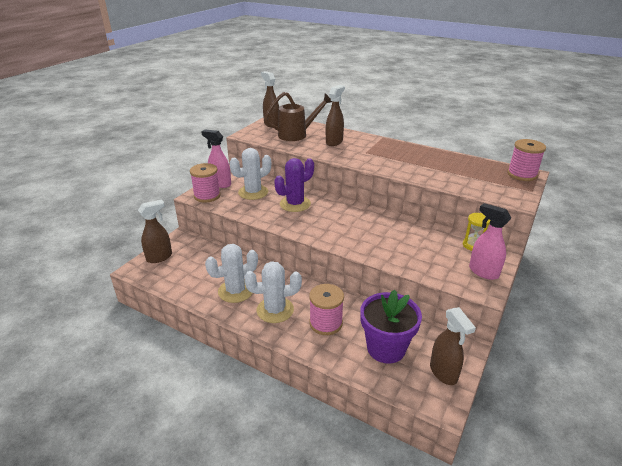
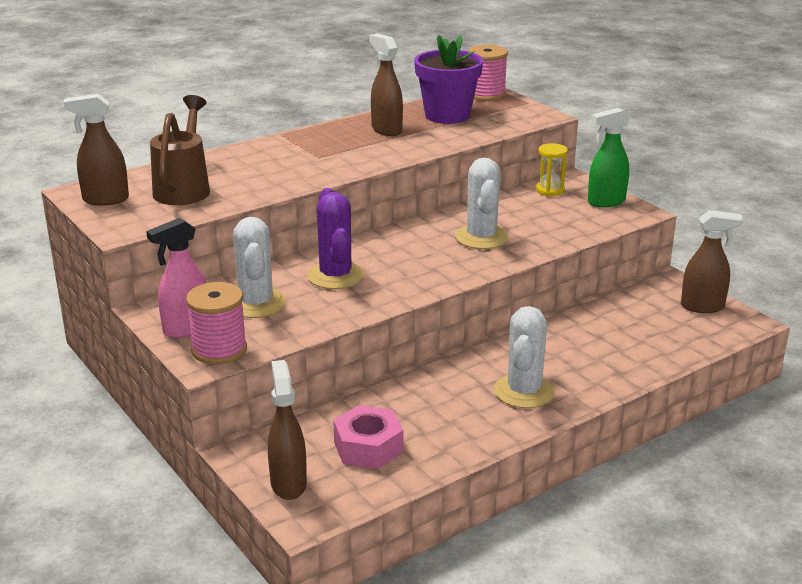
camera: 65 degrees left, 5 degrees down
white cactus [205,244,258,303] -> white cactus moved to [455,158,509,249]
pink spool [309,284,344,335] -> none
brown spray bottle [326,85,345,146] -> brown spray bottle moved to [369,34,403,136]
purple flower pot [360,289,422,364] -> purple flower pot moved to [414,35,483,124]
pink spray bottle [469,203,512,280] -> green spray bottle [588,108,630,207]
none -> pink nut [333,405,403,469]

